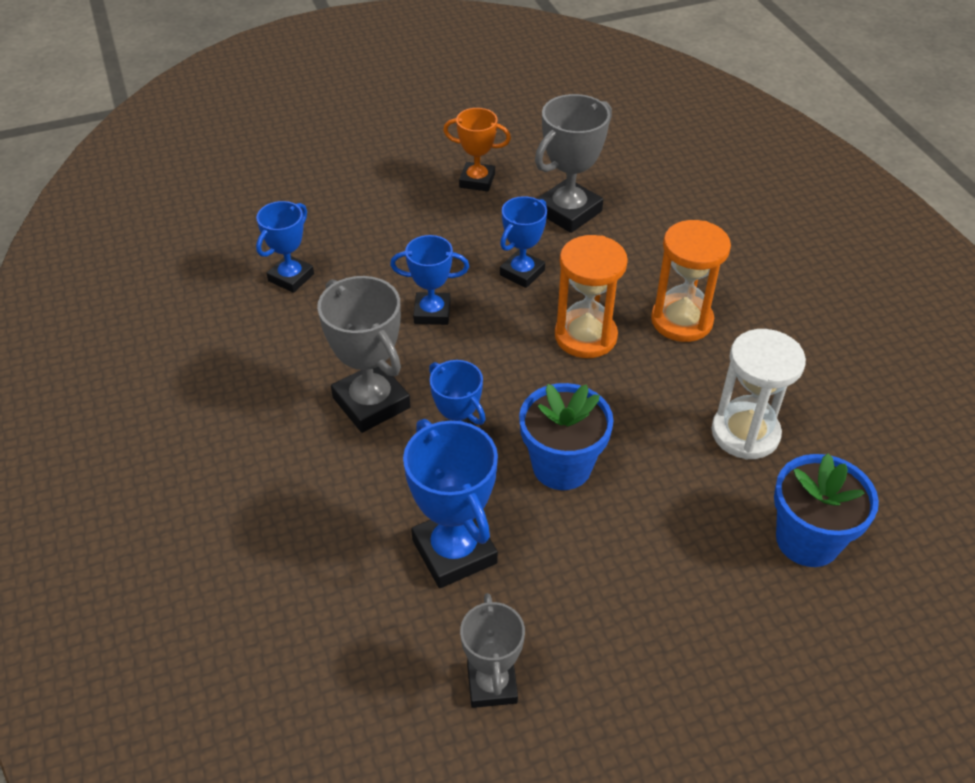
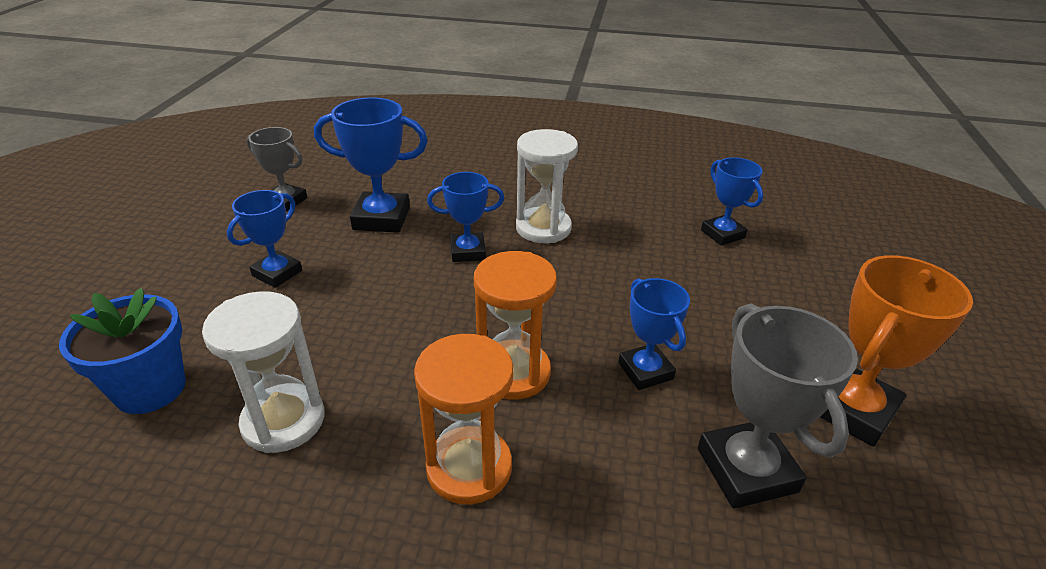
camera: 120 degrees right, 10 degrees down
grey trophy [317,276,411,433] -> white hourglass [516,129,578,243]
blue trophy [390,235,469,325] -> blue trophy moved to [227,190,302,288]
orange trophy [443,108,511,192] -> orange trophy [820,255,973,447], size x1.55
blue flower pot [519,383,614,490] -> none

